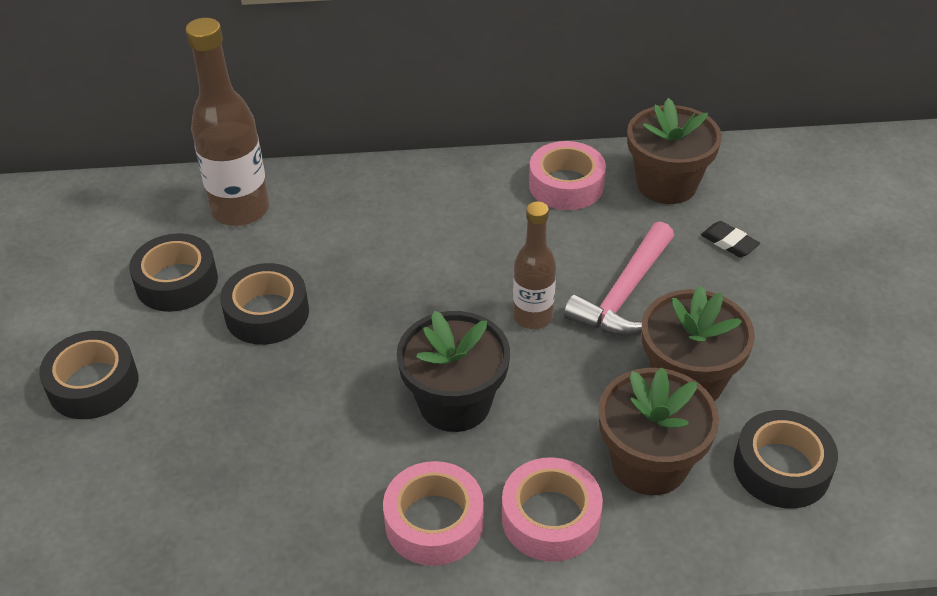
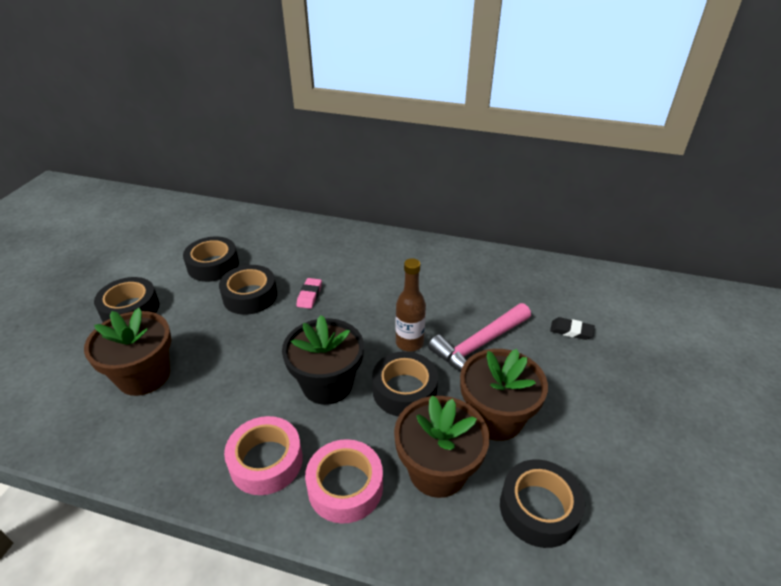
camera: 20 degrees right, 5 degrees down
brown bottle [186,18,269,226] -> none
pink tape [529,141,606,210] -> none
brown flower pot [627,98,722,204] -> brown flower pot moved to [84,308,171,396]
black eraser [701,221,760,257] -> black eraser turned 45 degrees counterclockwise [550,317,595,340]
none -> pink eraser [296,278,322,309]
none -> black tape [372,351,438,417]

